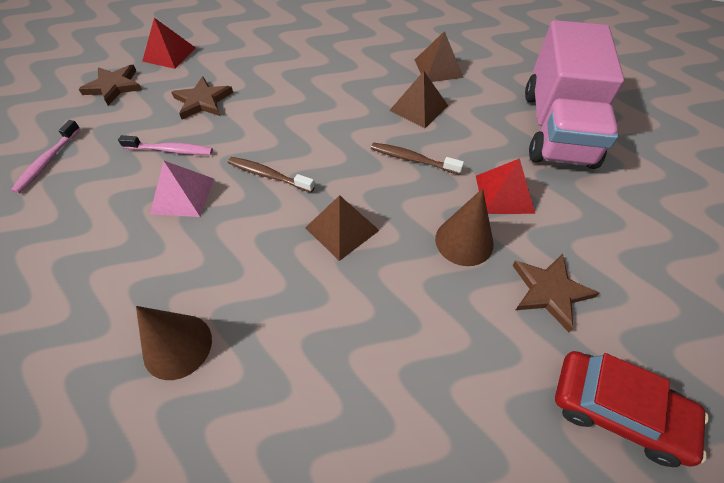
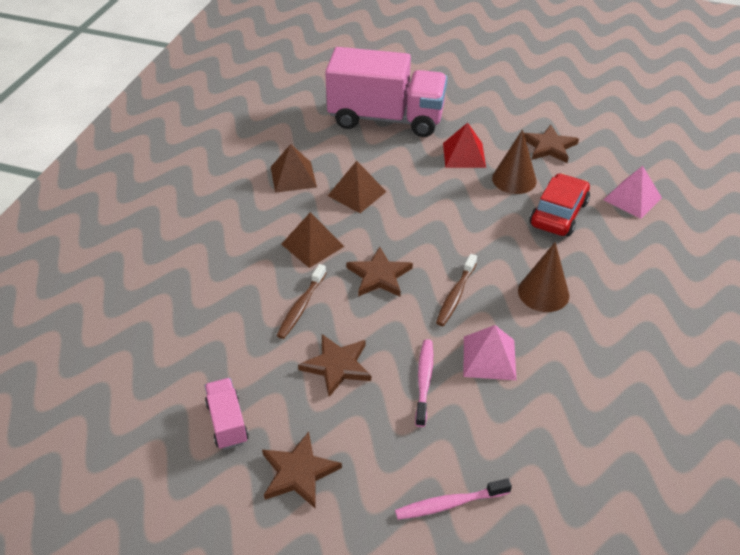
camera: 90 degrees left, 10 degrees down
pink toothbrush [11,120,81,193] -> pink toothbrush turned 150 degrees clockwise [395,478,512,520]
brown cone [136,306,212,380] -> brown cone moved to [518,242,569,312]
red pyramid [142,18,196,69] -> pink truck [205,378,249,450]
brown pyramid [305,195,380,261] -> brown pyramid moved to [281,212,344,268]
brown toothbrush [371,142,464,175] -> brown toothbrush moved to [277,264,326,339]
red car [555,351,709,467] -> red car moved to [530,173,590,236]
none -> brown star [346,247,413,297]
none -> pink pyramid [603,166,662,219]

